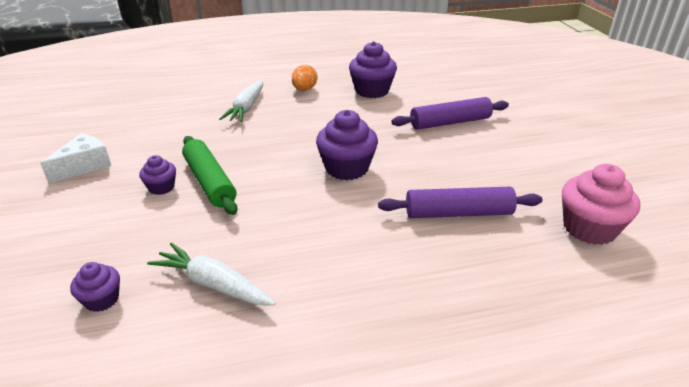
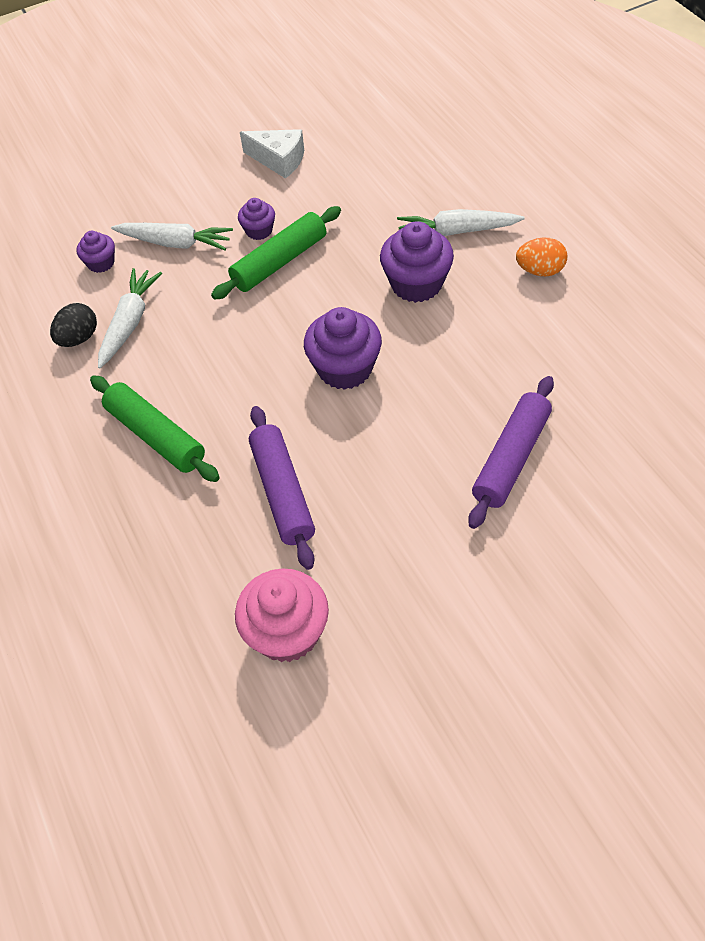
camera: 80 degrees right, 20 degrees up
purple cupcake [349,41,397,98] -> purple cupcake moved to [380,221,454,303]
purple rolling pin [391,97,509,130] -> purple rolling pin turned 60 degrees clockwise [468,376,554,529]
none -> black egg [50,303,97,347]
none -> green rolling pin [90,375,220,482]
none -> white carrot [111,223,233,250]

